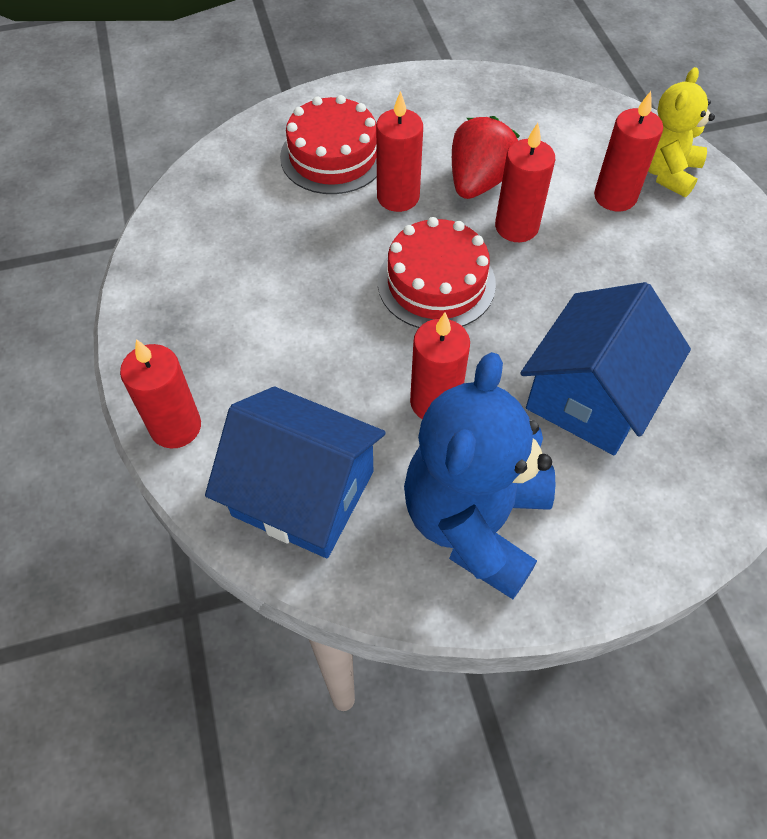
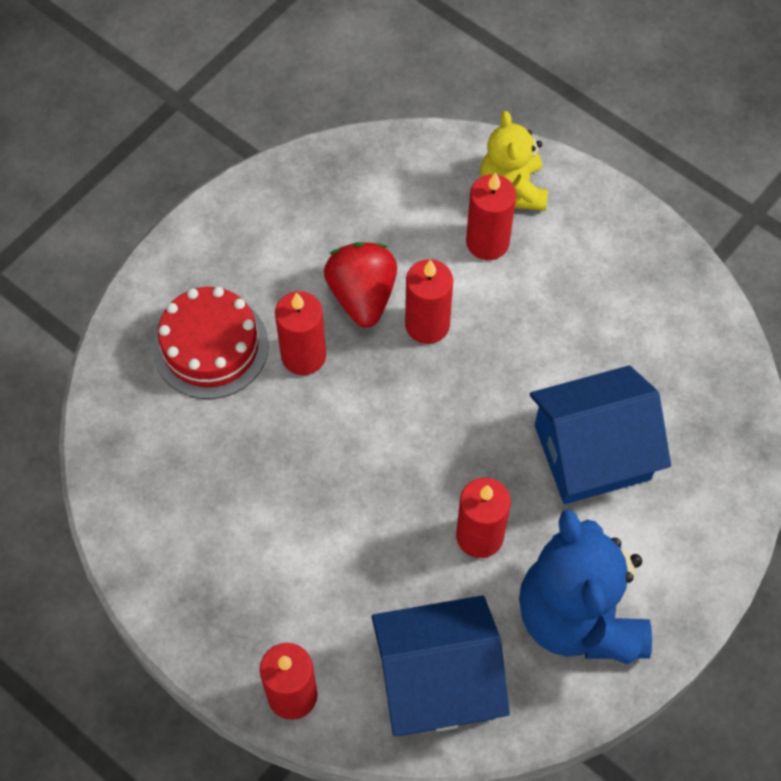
camera: 35 degrees left, 5 degrees up
red cake [378,217,496,328] -> none
blue house [520,282,691,455] -> blue house turned 75 degrees clockwise [530,365,671,504]

